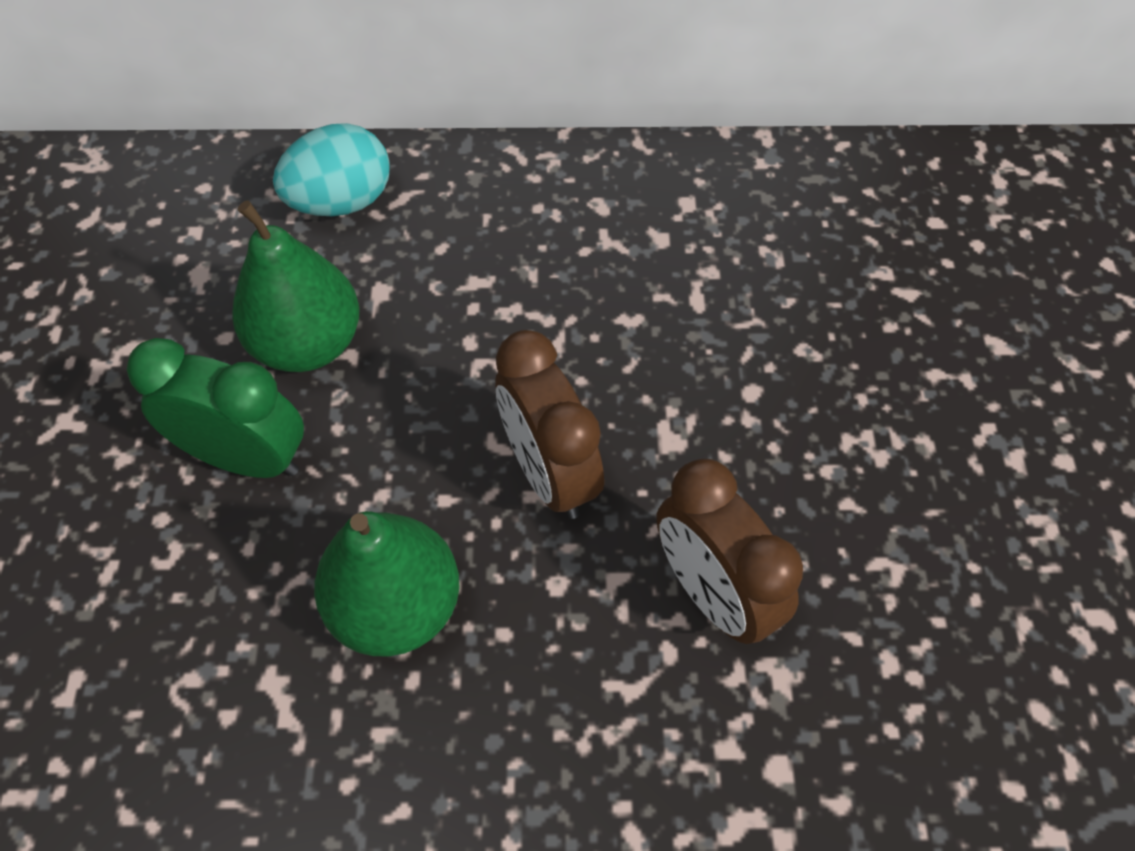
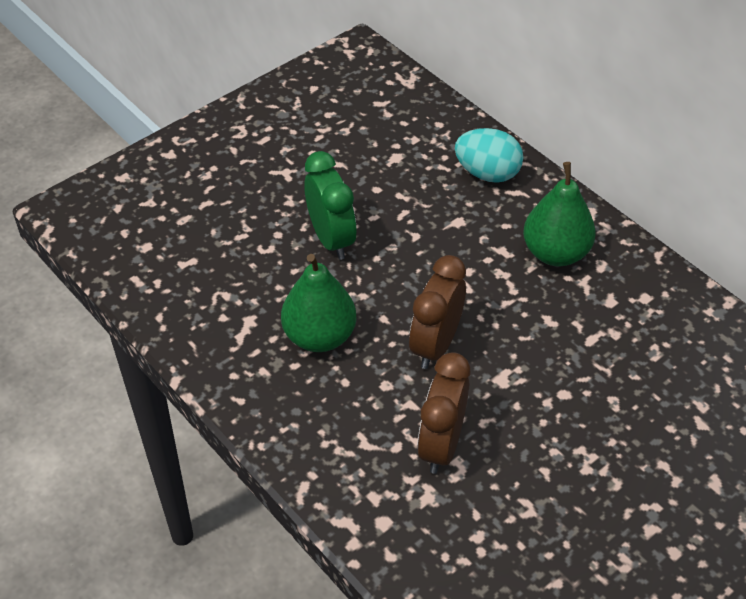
camera: 50 degrees right, 10 degrees down
green pear [232,201,359,372] -> green pear moved to [523,162,596,267]

